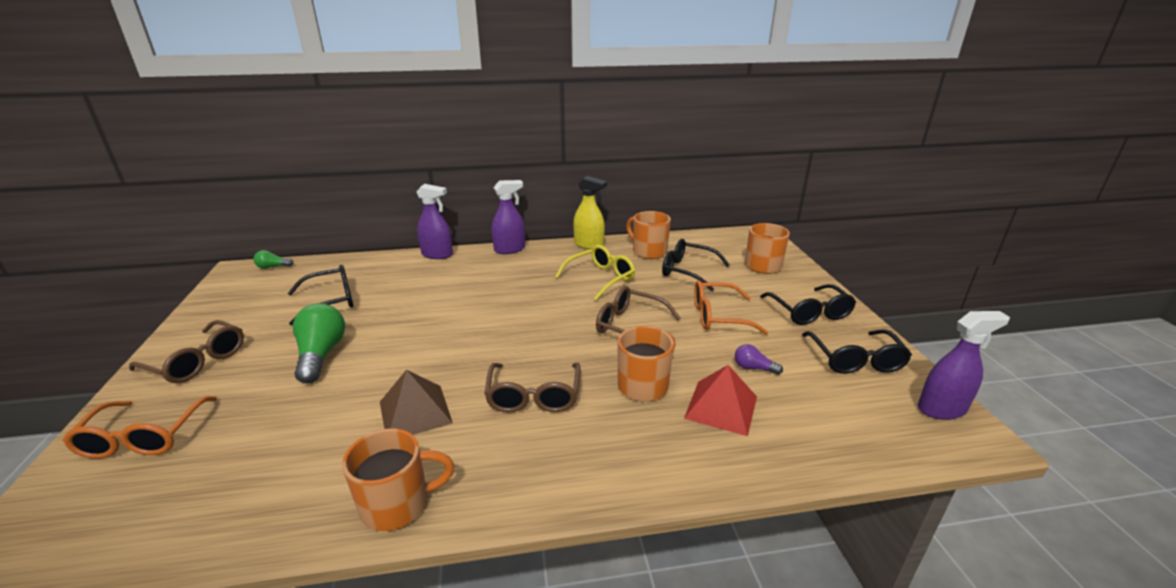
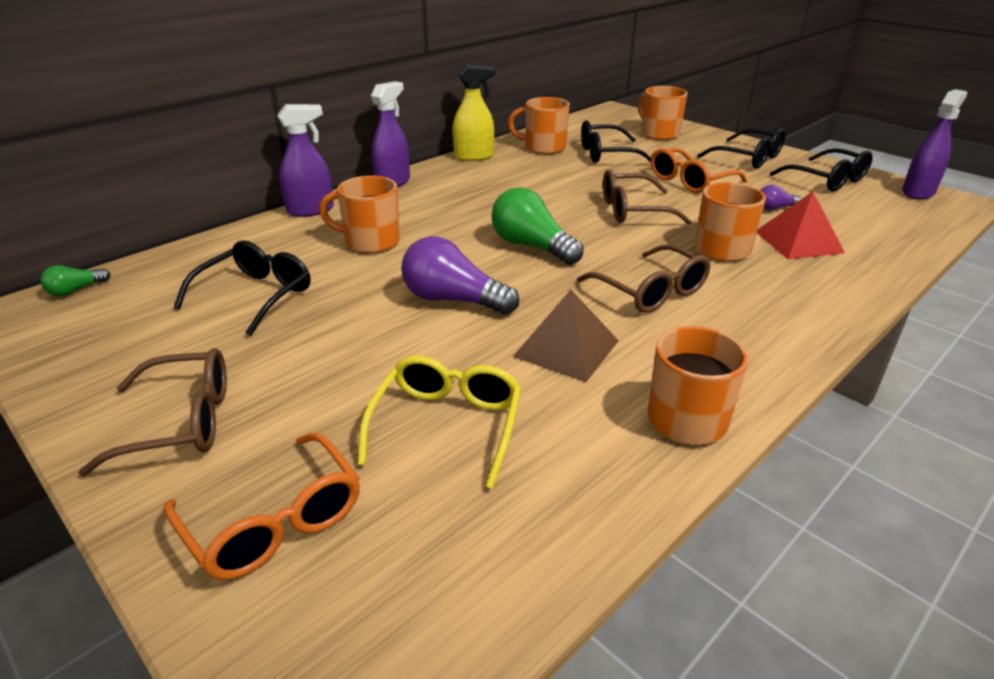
camera: 35 degrees left, 5 degrees up
green light bulb [293,303,345,383] -> green light bulb moved to [491,187,584,265]
yellow glasses [555,245,635,301] -> yellow glasses moved to [358,356,522,489]
none -> orange mug [319,176,400,253]
none -> purple light bulb [401,236,519,315]

